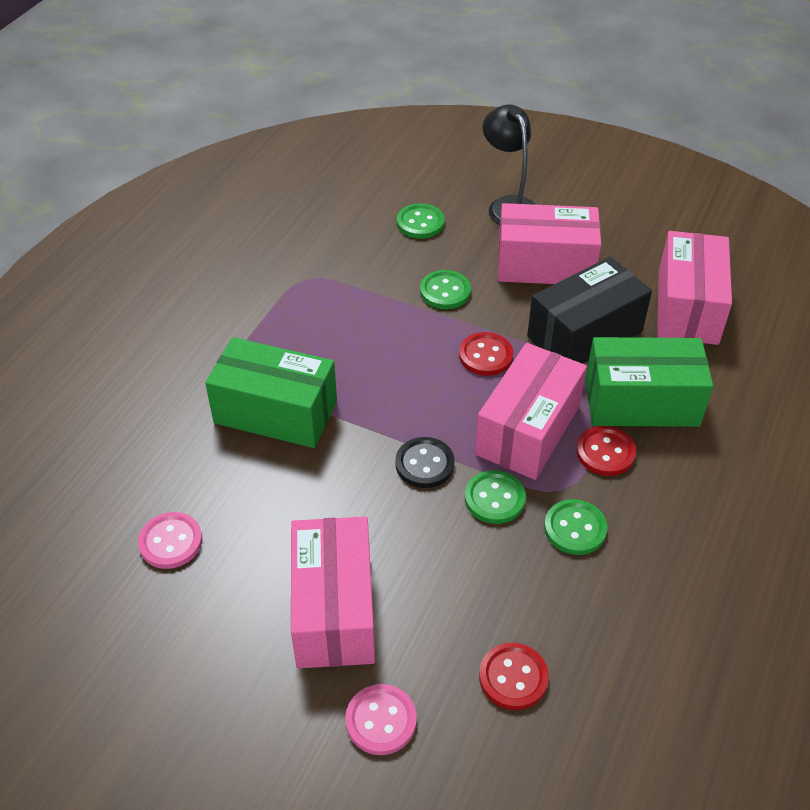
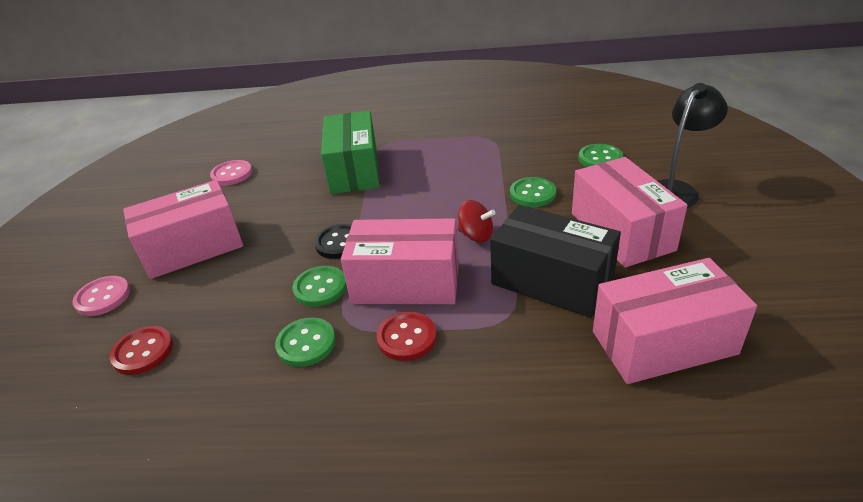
camera: 70 degrees right, 10 degrees down
red button [459,332,513,376] -> red spinning top [458,200,495,242]
green box [585,337,713,427] -> none

